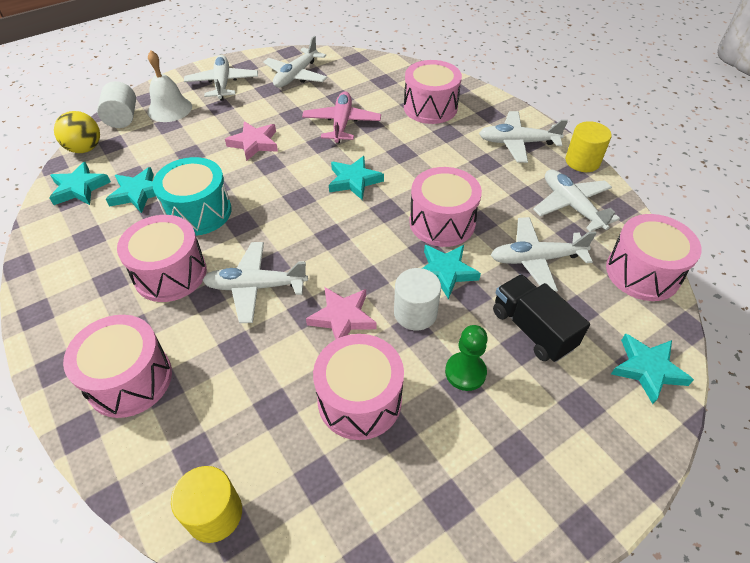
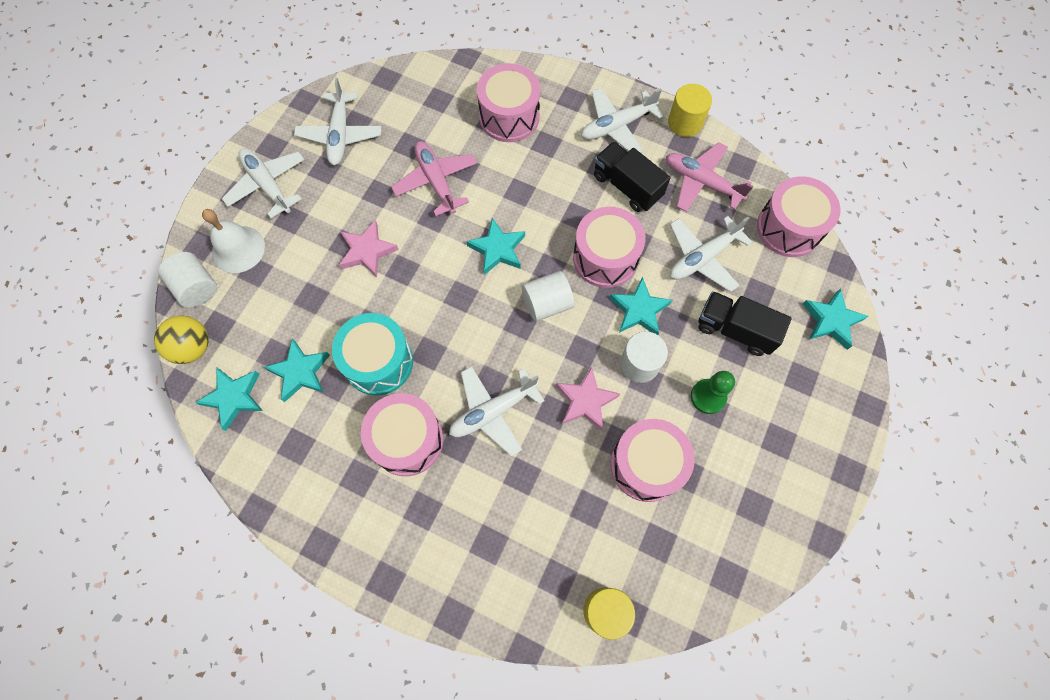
camera: 30 degrees left, 20 degrees up
pink drum [63,315,172,418] -> none
white plane [533,170,620,232] -> pink plane [666,142,754,212]
none -> white cylinder [522,271,574,321]
none -> black truck [594,141,670,212]

